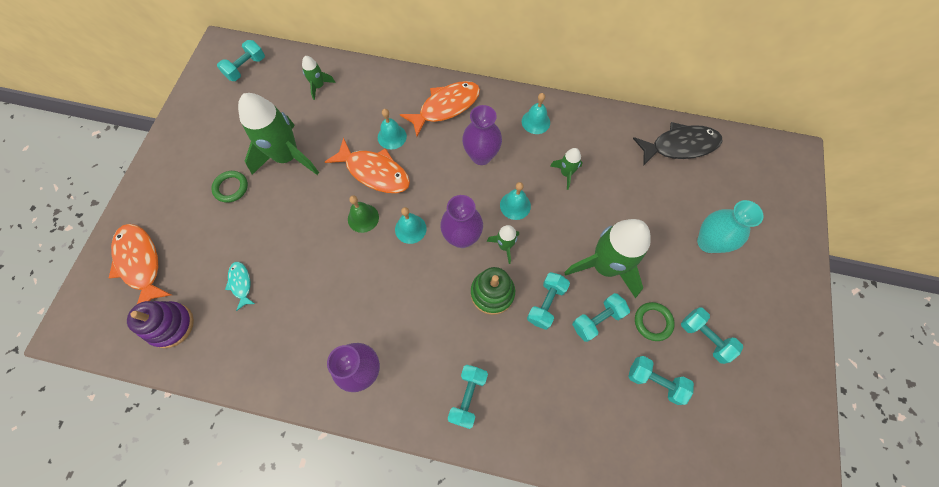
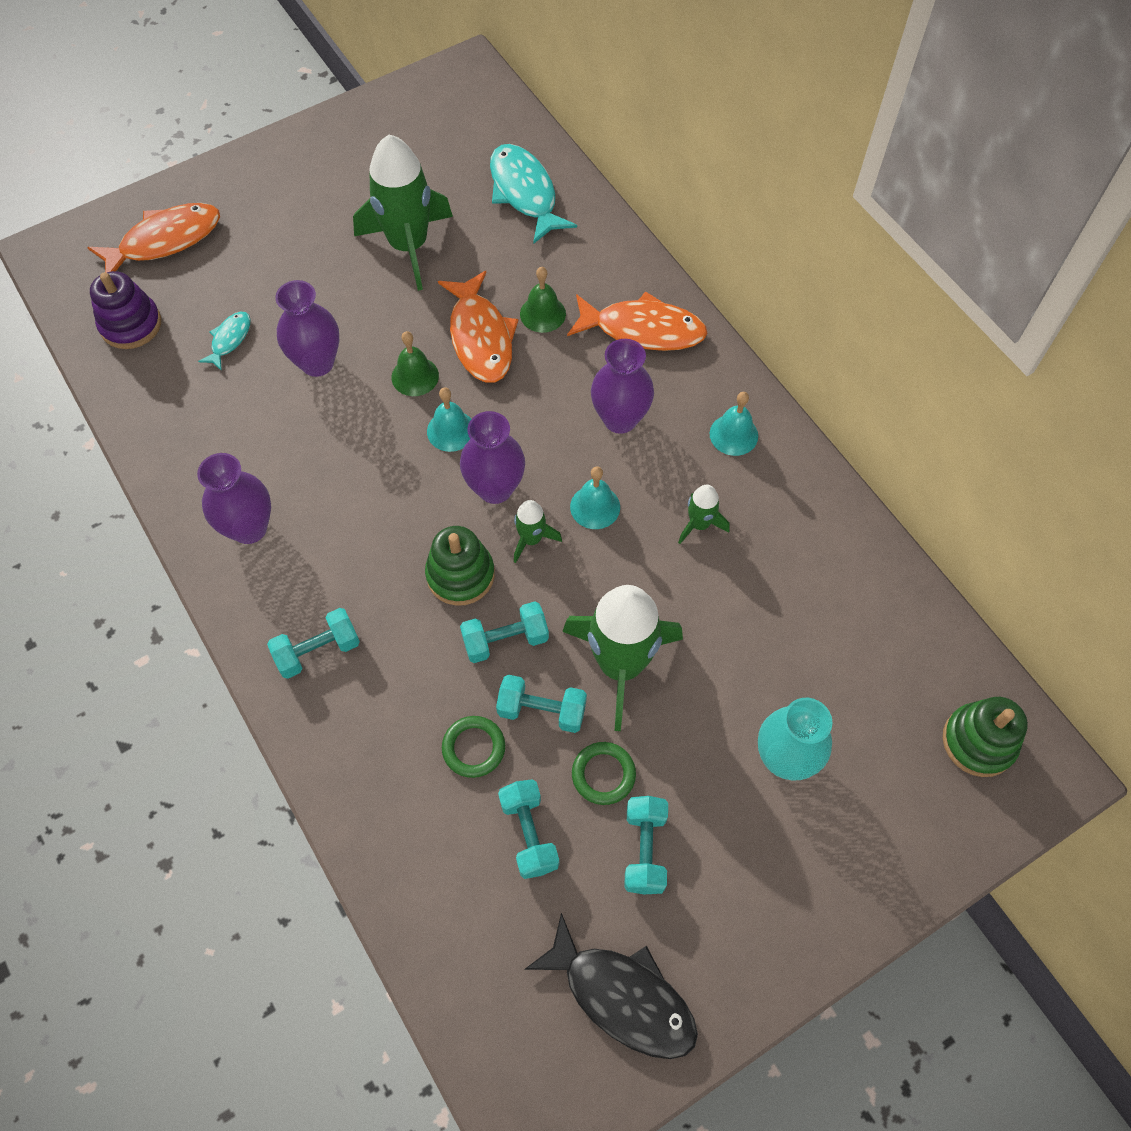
camera: 45 degrees right, 5 degrees down
orange fish [109,224,171,304] -> orange fish turned 45 degrees clockwise [87,203,220,273]
green ring [211,171,248,203] -> green ring moved to [442,716,505,778]
turquoise dumbbell [217,40,265,81] -> none
green rocket [302,56,335,100] -> turquoise fish [490,144,577,244]
turquoise bell [378,109,407,149] -> green bell [520,267,566,333]
black fish [633,122,722,166] -> black fish moved to [524,913,698,1059]
none -> purple vase [275,280,339,377]
none -> green stacking toy [943,697,1028,777]

